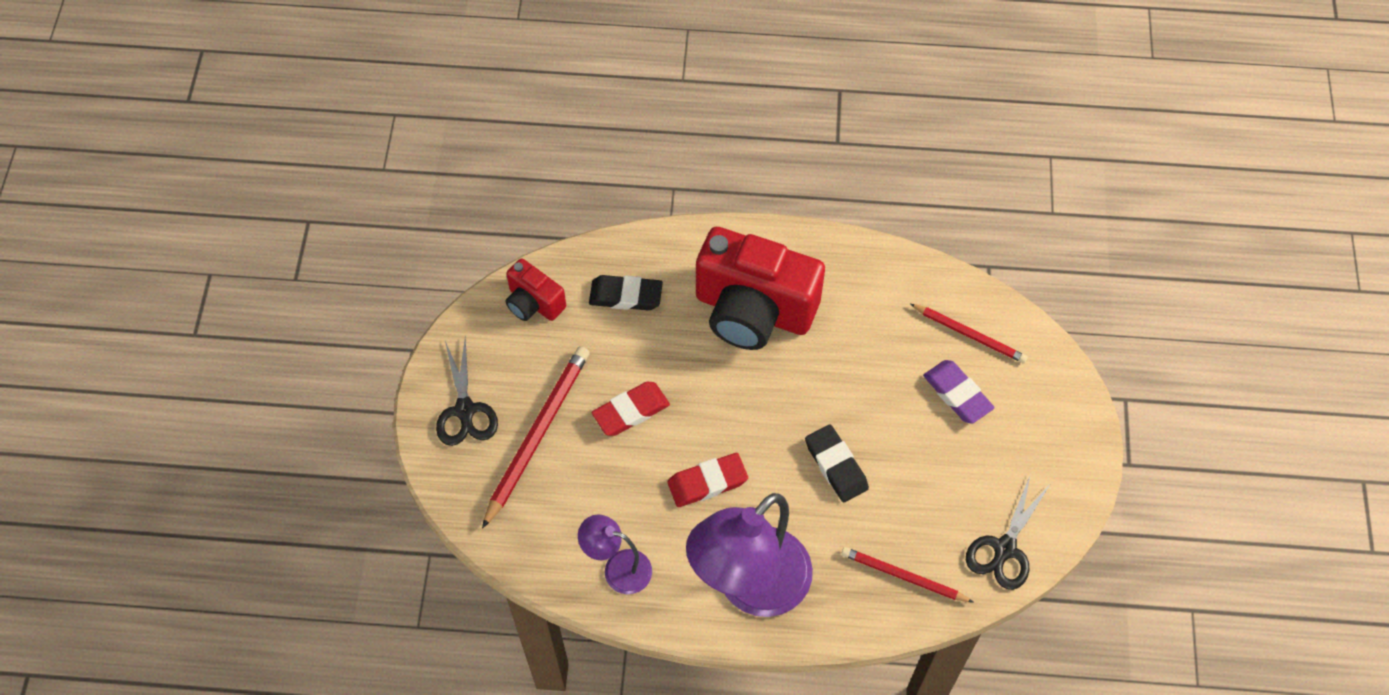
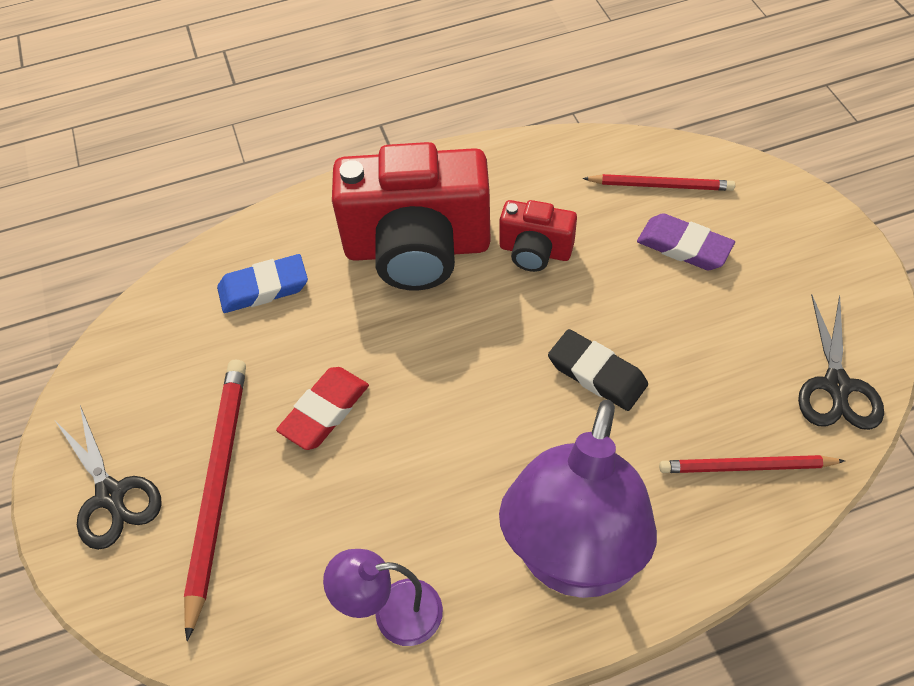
camera: 20 degrees left, 5 degrees down
red camera [505,258,566,321] -> red camera moved to [499,200,577,272]
black eraser [589,275,663,311] -> blue eraser [217,254,308,313]
red eraser [667,453,748,507] -> none

